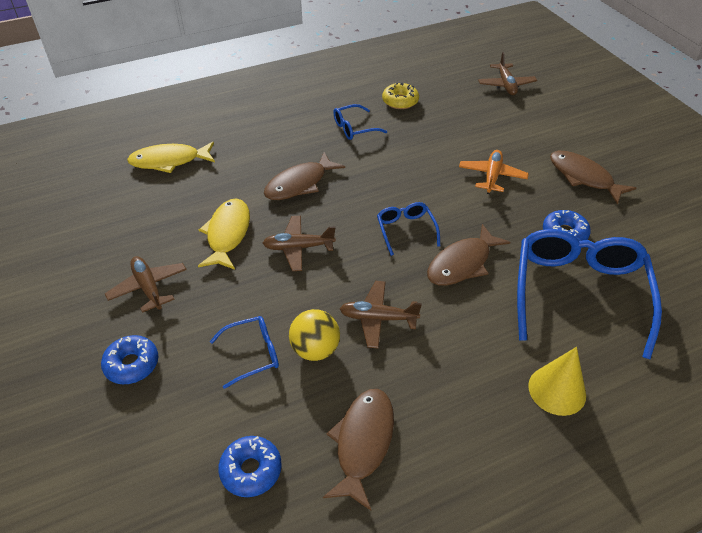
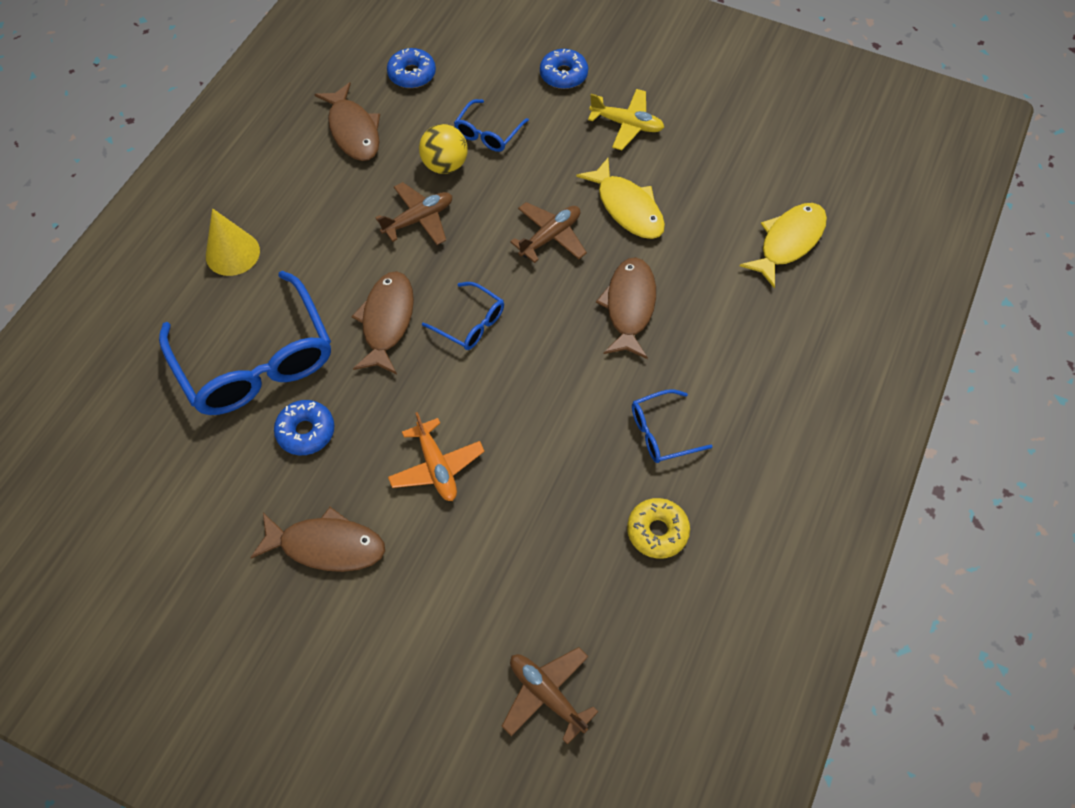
camera: 140 degrees right, 15 degrees up
brown plane [105,256,187,313] -> yellow plane [588,89,664,150]
blue glasses [333,104,387,140] -> blue glasses turned 135 degrees counterclockwise [632,389,713,463]

